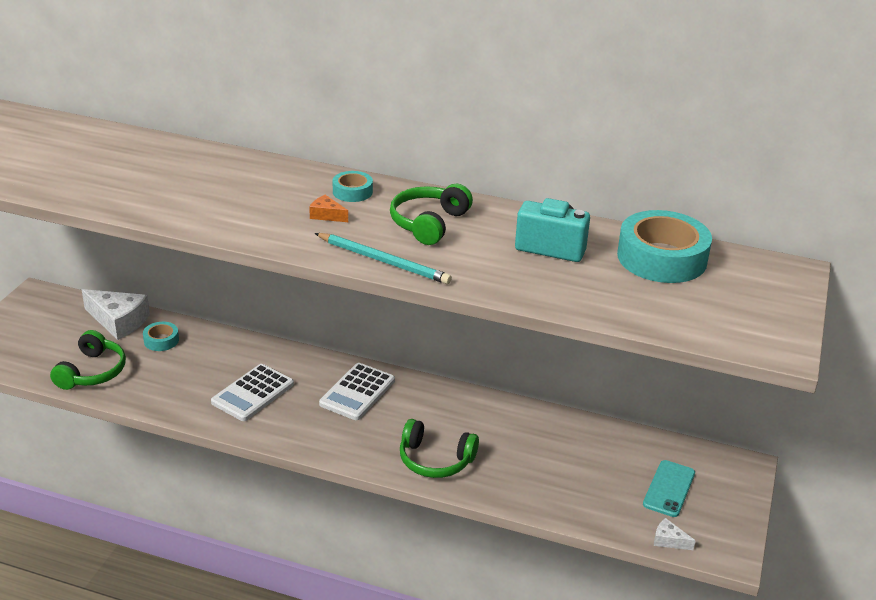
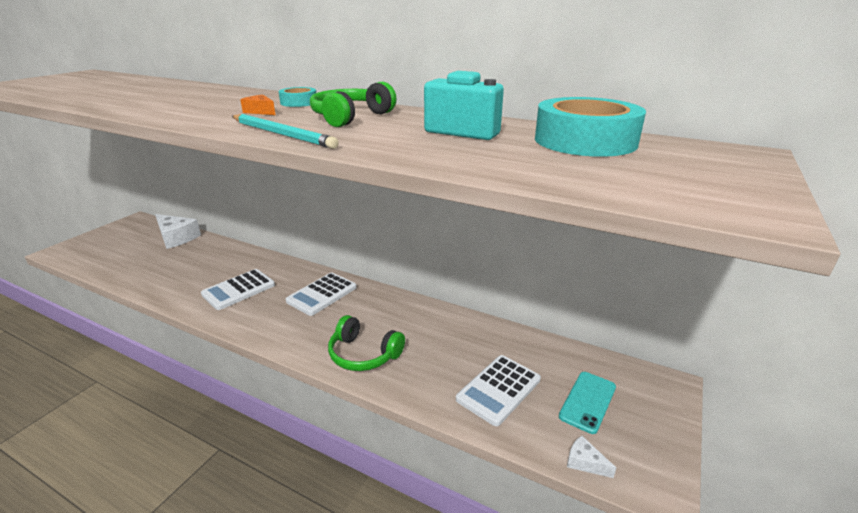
camera: 10 degrees right, 5 degrees down
green headphones [50,330,126,390] -> none
turquoise tape [143,322,179,351] -> none
none -> white calculator [456,355,541,426]

